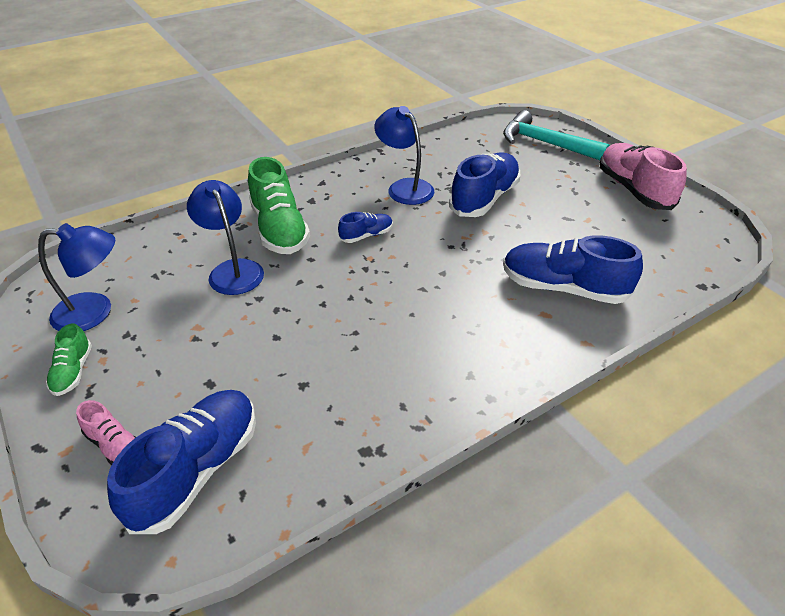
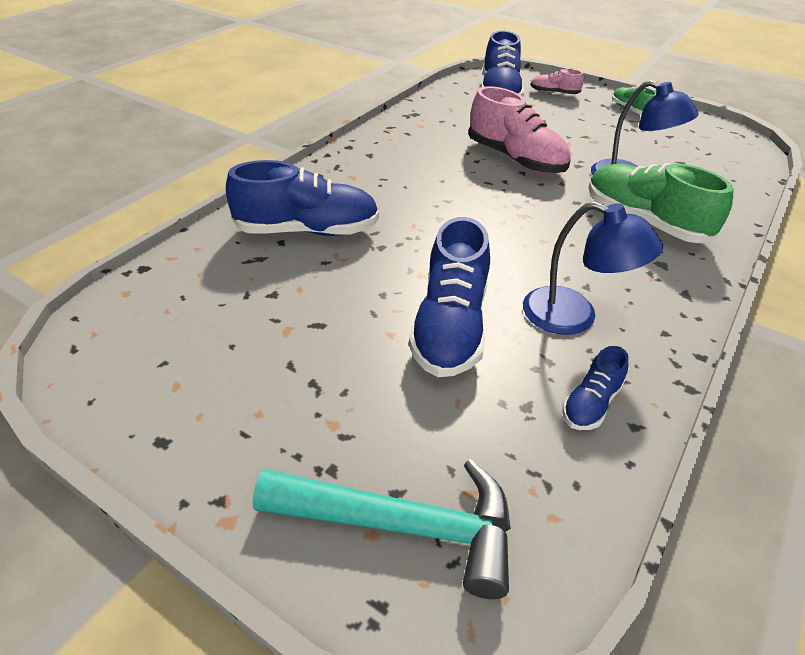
camera: 155 degrees right, 0 degrees up
blue lamp [38,223,115,331] -> none
blue shoe [338,212,393,243] -> blue shoe moved to [562,346,629,430]
pink shoe [600,143,687,210] -> pink shoe moved to [468,86,571,173]

